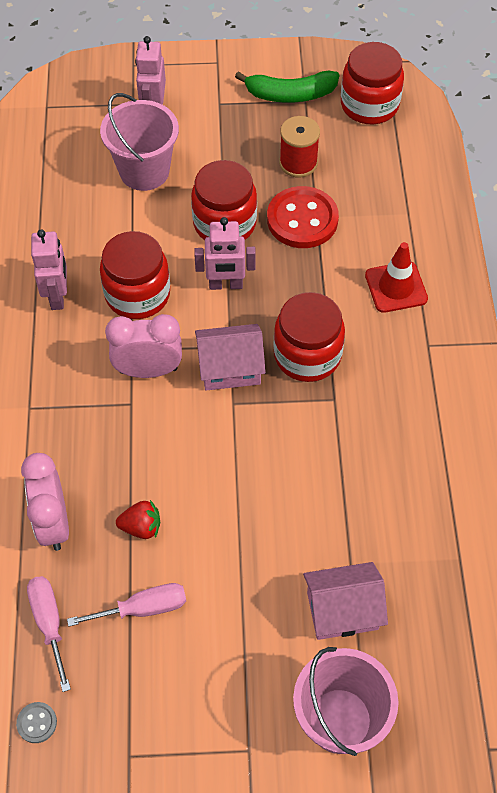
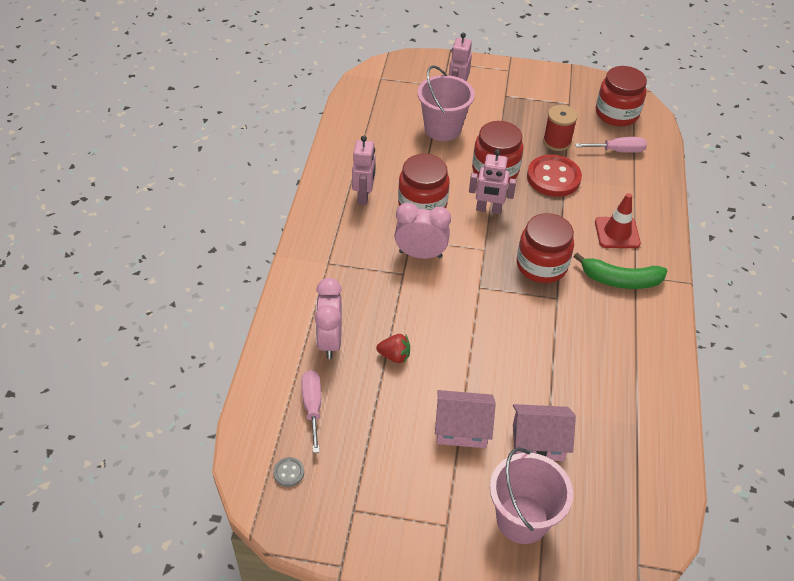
camera: 10 degrees right, 10 degrees down
pink screwdriver [67,583,186,627] -> pink screwdriver moved to [575,137,647,153]
pink house [195,324,266,391] -> pink house moved to [435,390,496,448]
green banana [235,71,339,103] -> green banana moved to [574,253,667,289]

